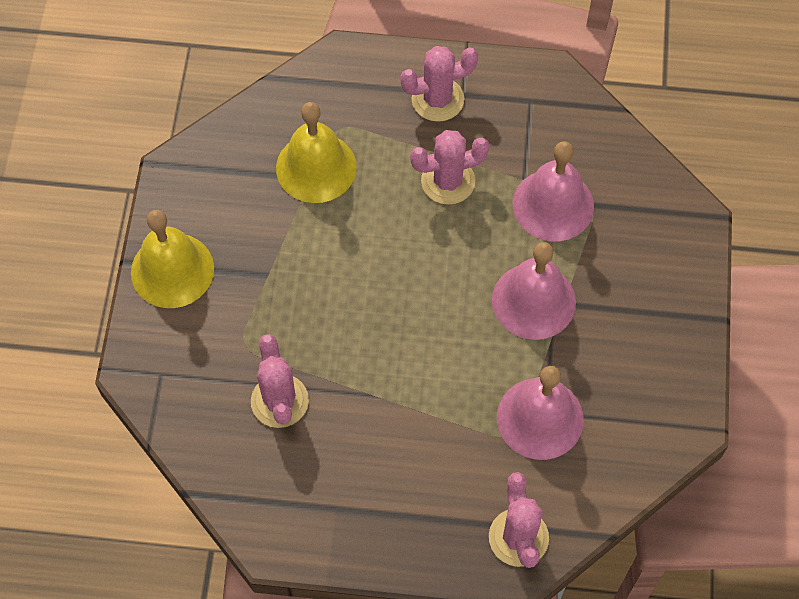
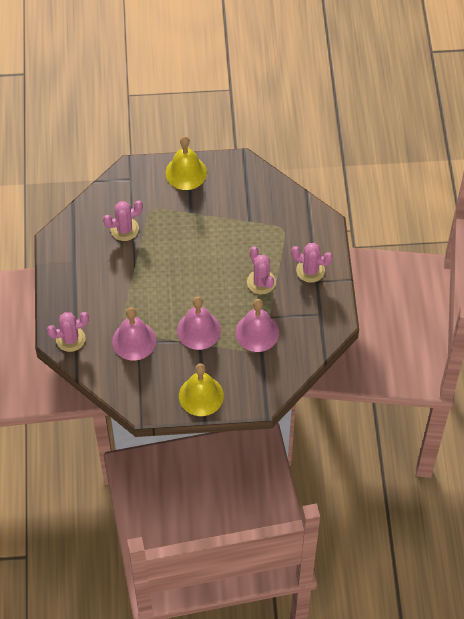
camera: 80 degrees right, 5 degrees down
yellow bell [276,102,357,203] -> yellow bell moved to [179,363,224,416]
pink cactus [400,46,478,122] -> pink cactus turned 45 degrees counterclockwise [291,243,333,283]

